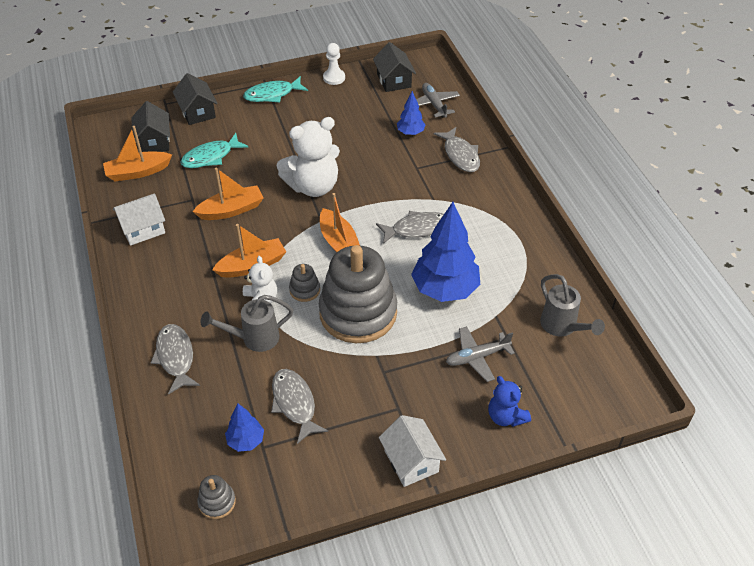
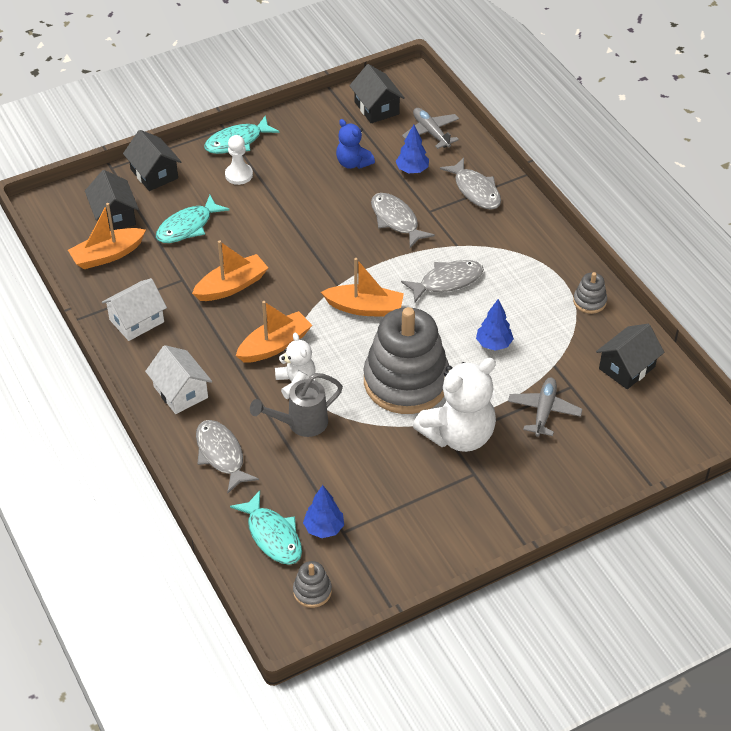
camera: 10 degrees left, 0 degrees up
grey fish [271,369,328,444] -> grey fish moved to [371,193,435,248]
white teddy bear [277,117,340,197] -> white teddy bear moved to [413,358,496,452]
grey stacking toy [289,264,320,302] -> grey stacking toy moved to [573,272,607,314]
orange boat [320,193,360,253] -> orange boat turned 45 degrees counterclockwise [321,258,404,317]
white pawn [323,43,345,85] -> white pawn moved to [225,135,253,185]
white house [379,415,446,487] -> white house moved to [145,345,212,414]
blue tree [411,202,480,302] -> blue tree [476,299,514,351], size x0.50
grey plane [446,326,515,382] -> grey plane turned 135 degrees clockwise [508,378,583,437]
blue teddy bear [488,376,531,427] -> blue teddy bear moved to [336,119,375,169]
grey watering can [540,274,605,337] -> black house [596,324,664,389]
none -> turquoise fish [230,490,302,565]

